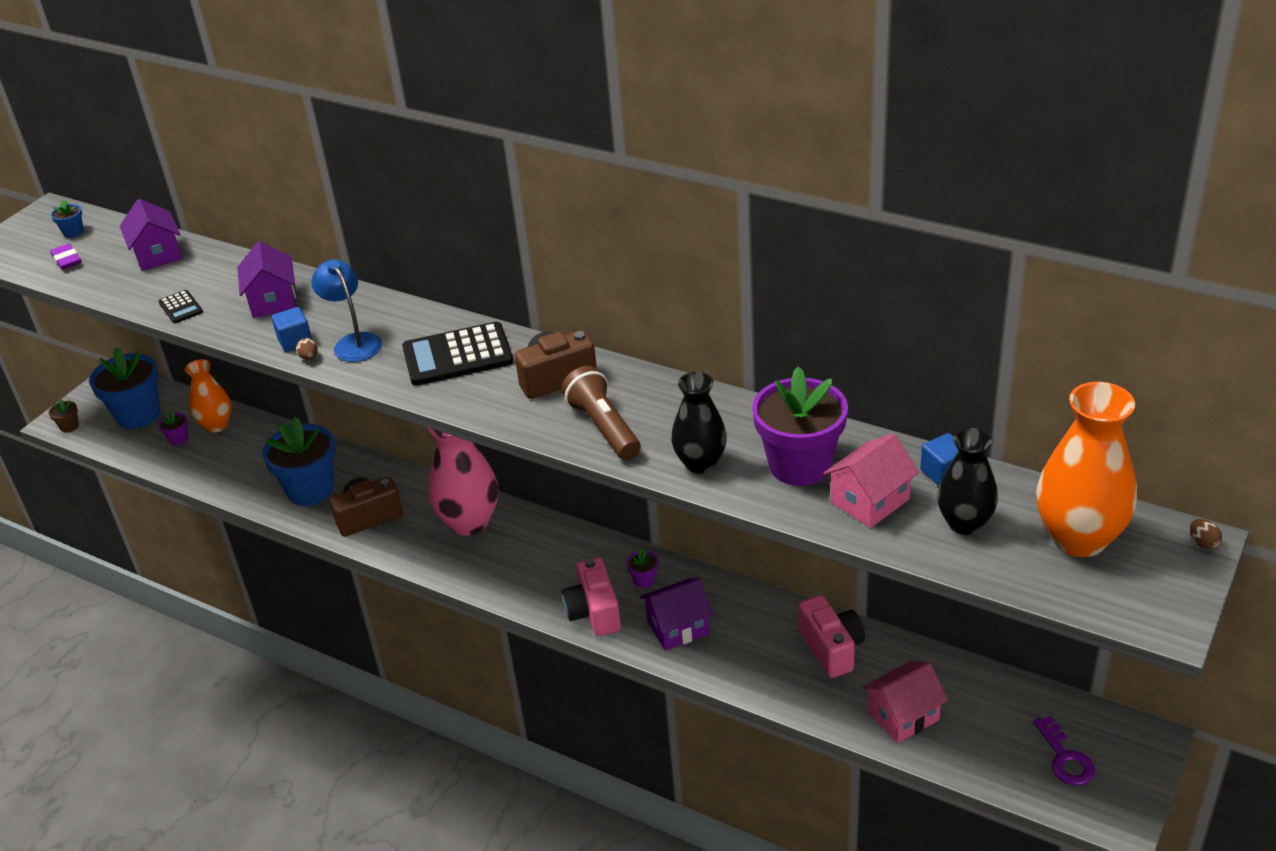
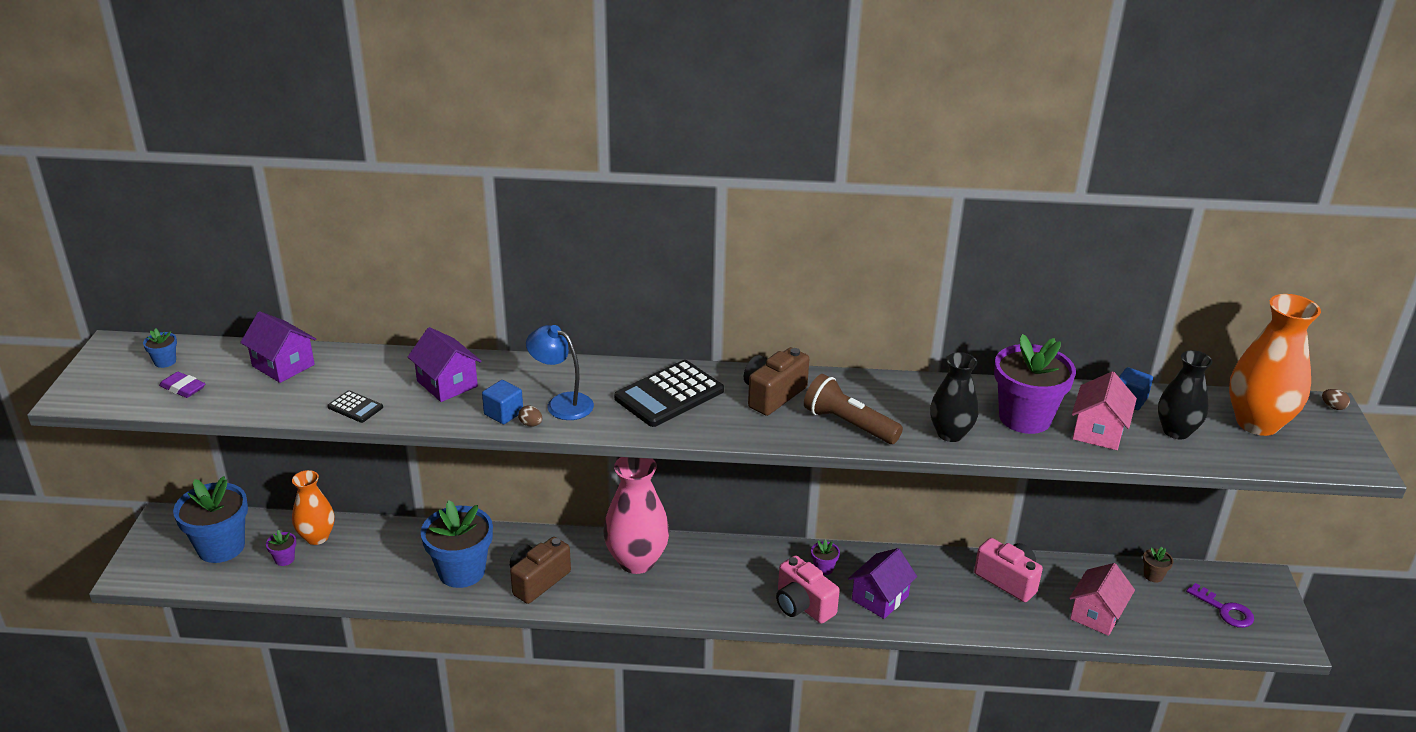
camera: 30 degrees left, 5 degrees down
brown flower pot [49,398,79,432] -> brown flower pot moved to [1143,547,1173,583]

